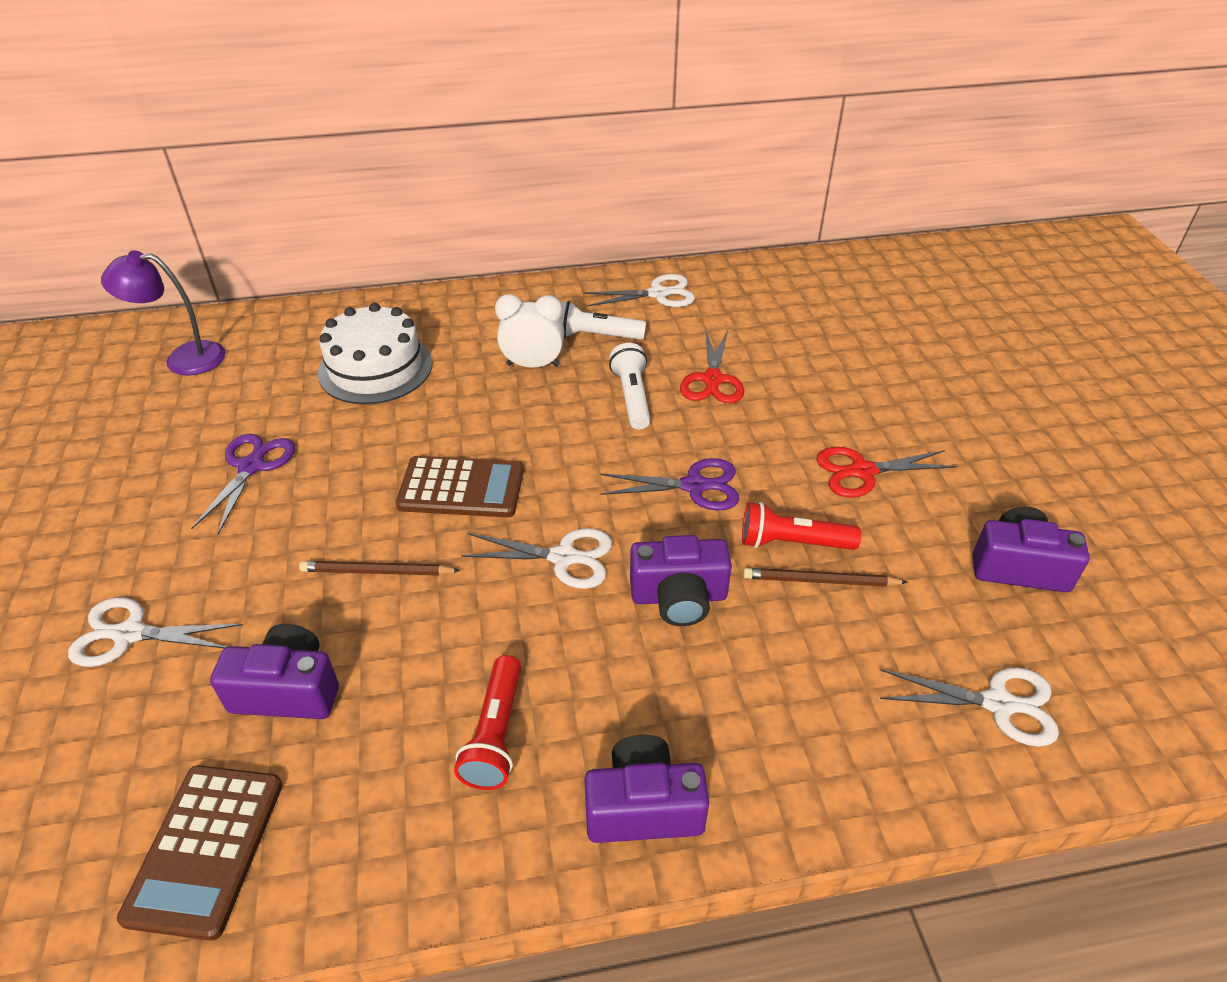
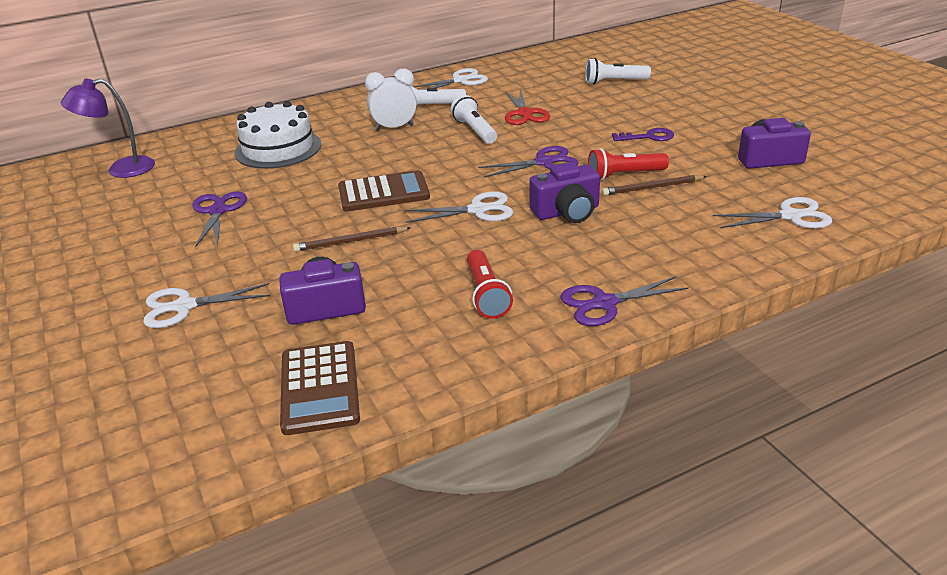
camera: 15 degrees left, 10 degrees down
purple camera [584,735,709,843] -> purple scissors [560,276,689,326]
red scissors [816,447,957,498] -> purple key [612,128,674,141]
none -> white flashlight [585,58,651,84]

